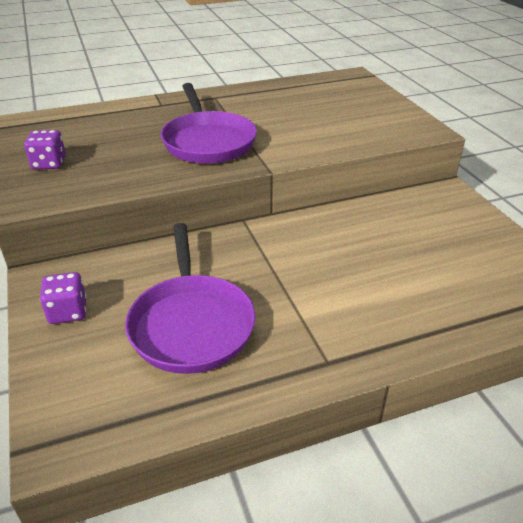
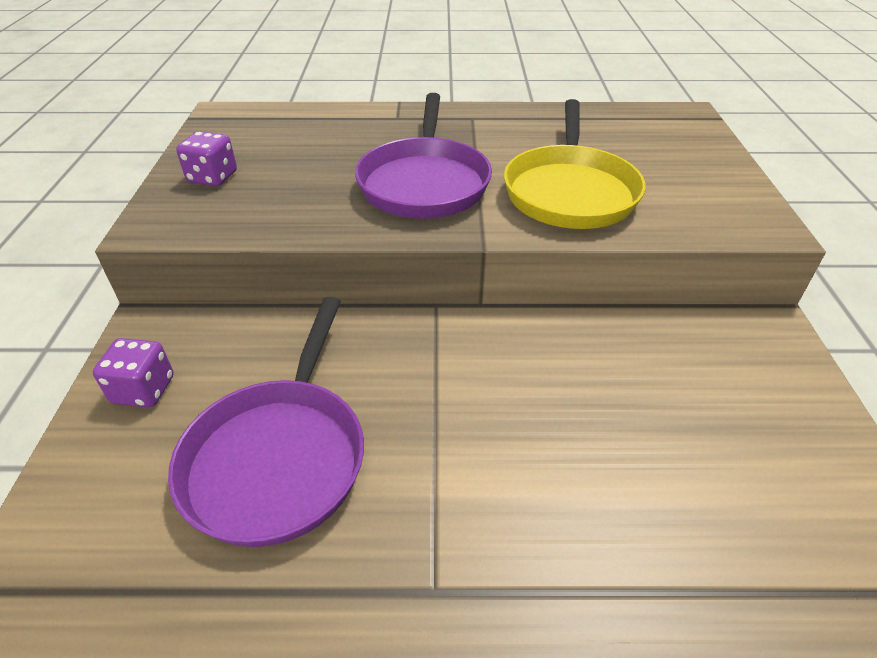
camera: 20 degrees right, 5 degrees up
none -> yellow pan [504,99,646,229]

